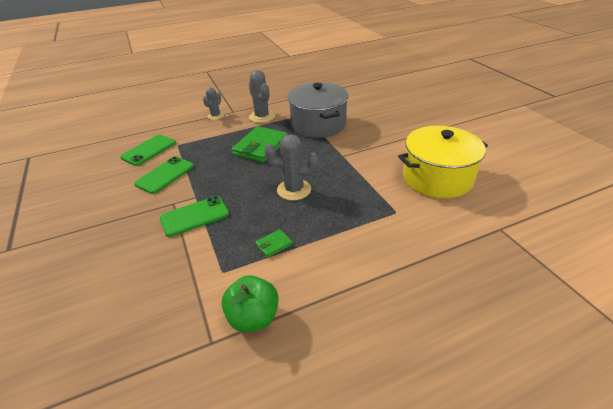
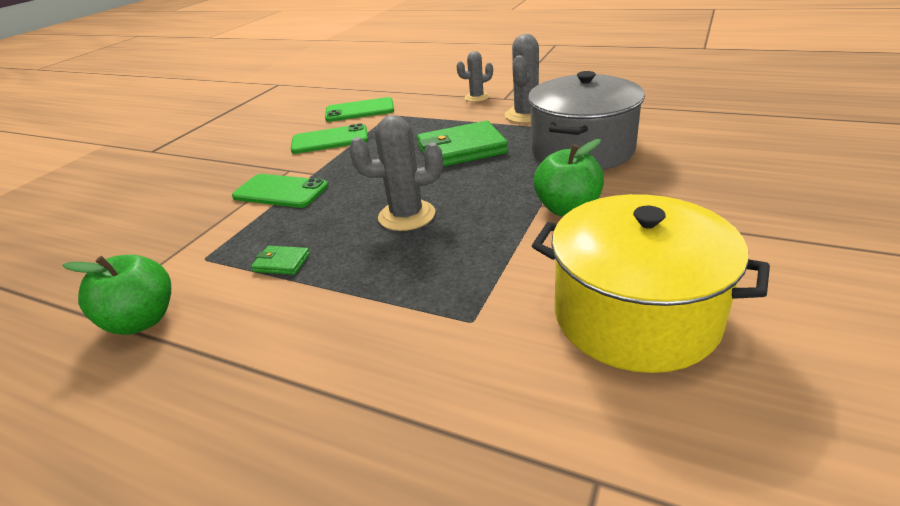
camera: 50 degrees right, 5 degrees down
grey cactus [264,134,319,200] -> grey cactus turned 60 degrees counterclockwise [349,115,443,231]
none -> green apple [533,139,604,216]

